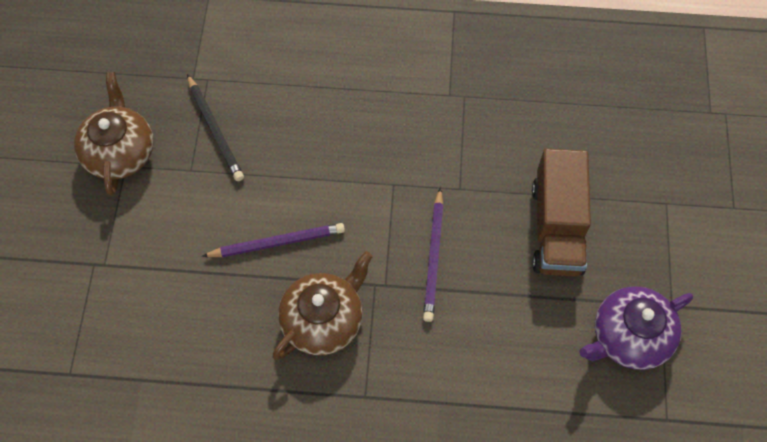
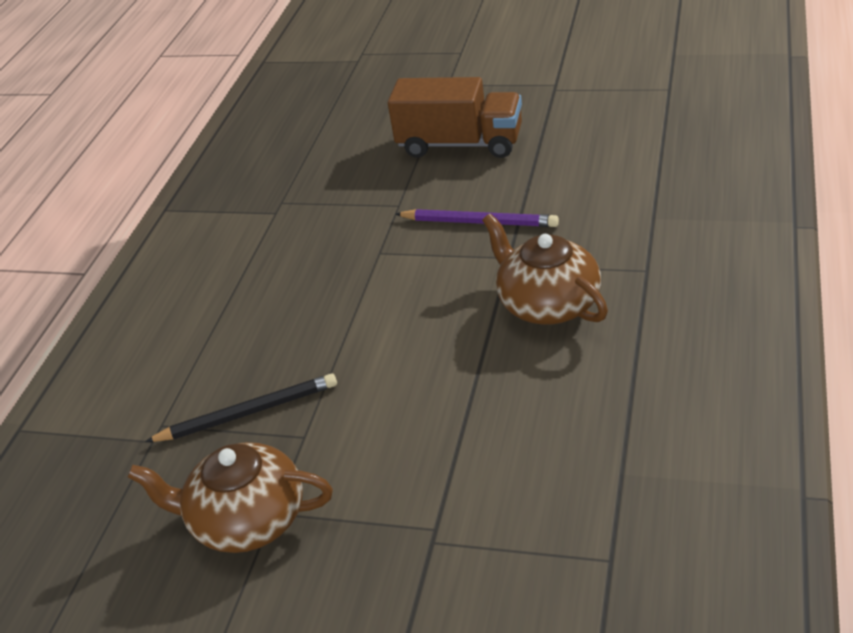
camera: 75 degrees left, 25 degrees down
purple pencil [202,223,345,257] -> none
purple teapot [579,286,693,370] -> none

